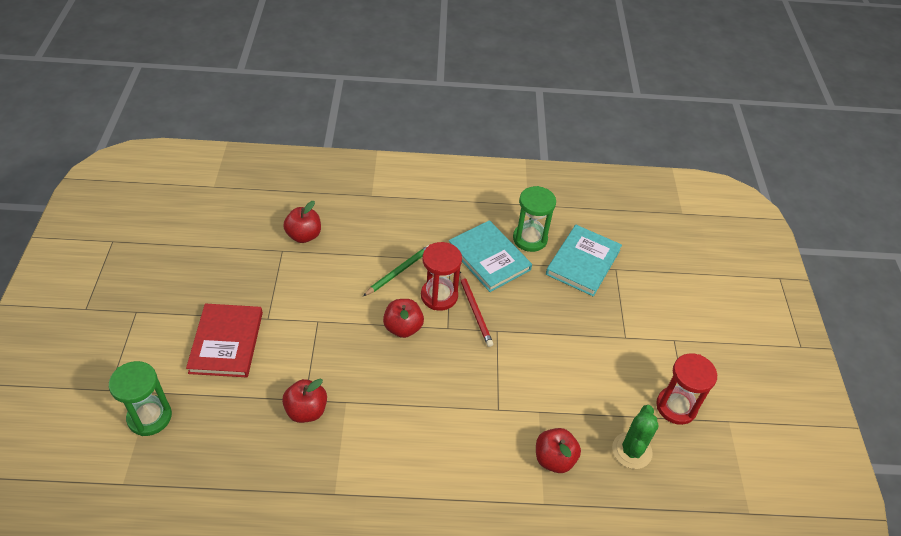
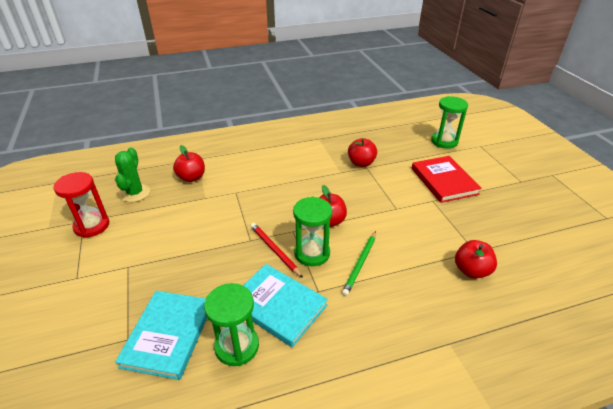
camera: 165 degrees right, 10 degrees down
red hourglass [421,242,462,311] -> green hourglass [293,197,332,267]

